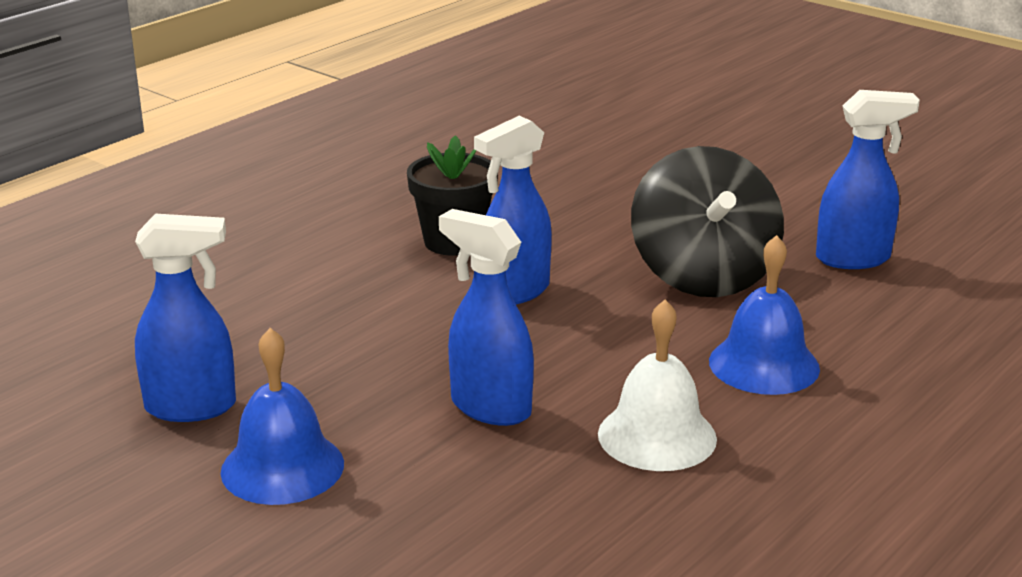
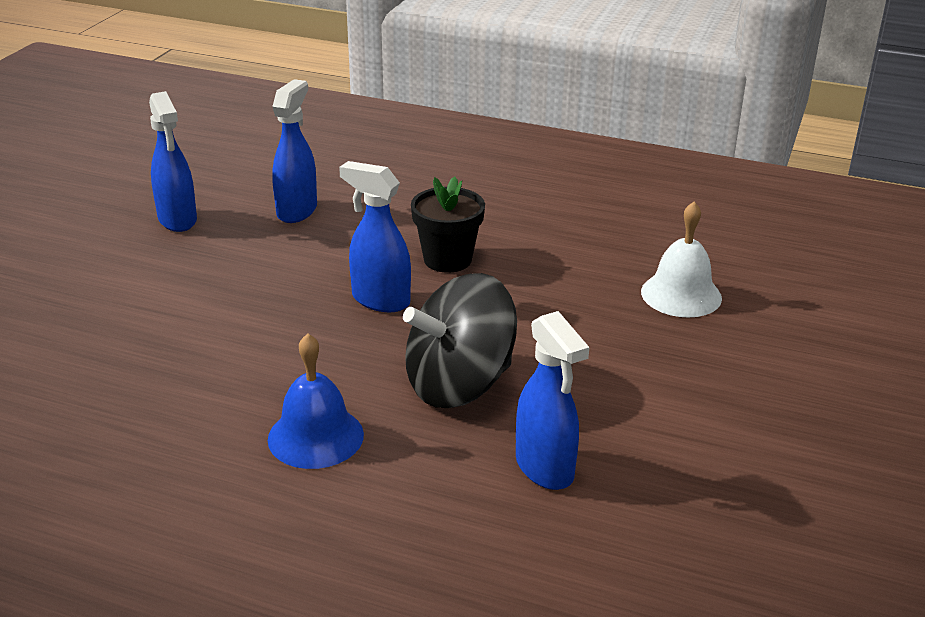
camera: 70 degrees right, 5 degrees up
blue bell [221,328,344,505] -> none
blue spray bottle [439,209,534,426] -> blue spray bottle moved to [272,79,317,223]
white bell [598,300,717,471] -> white bell moved to [641,202,722,318]

